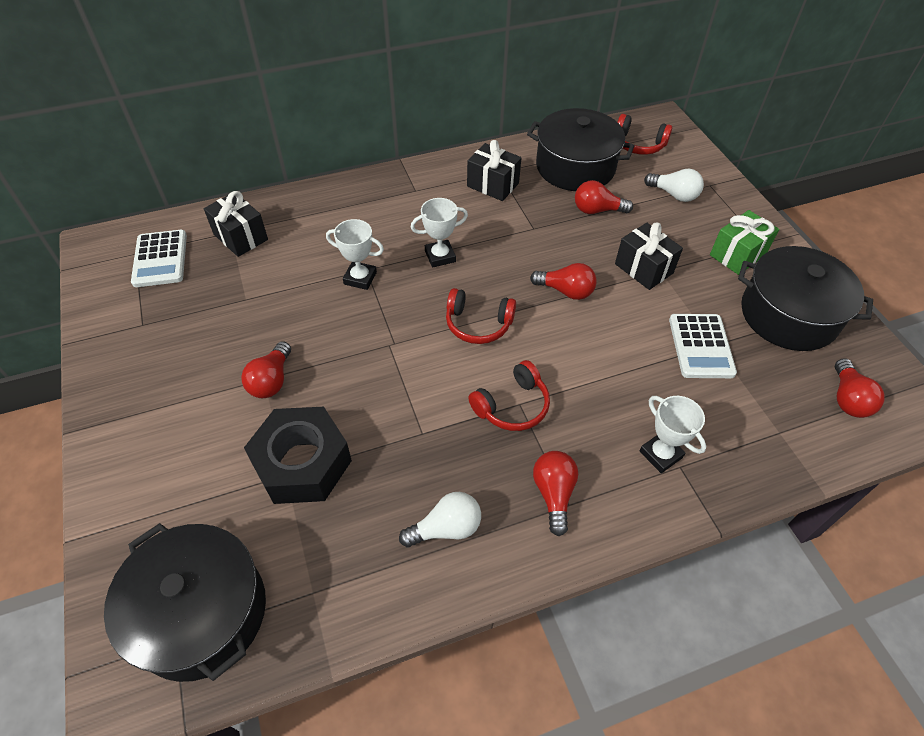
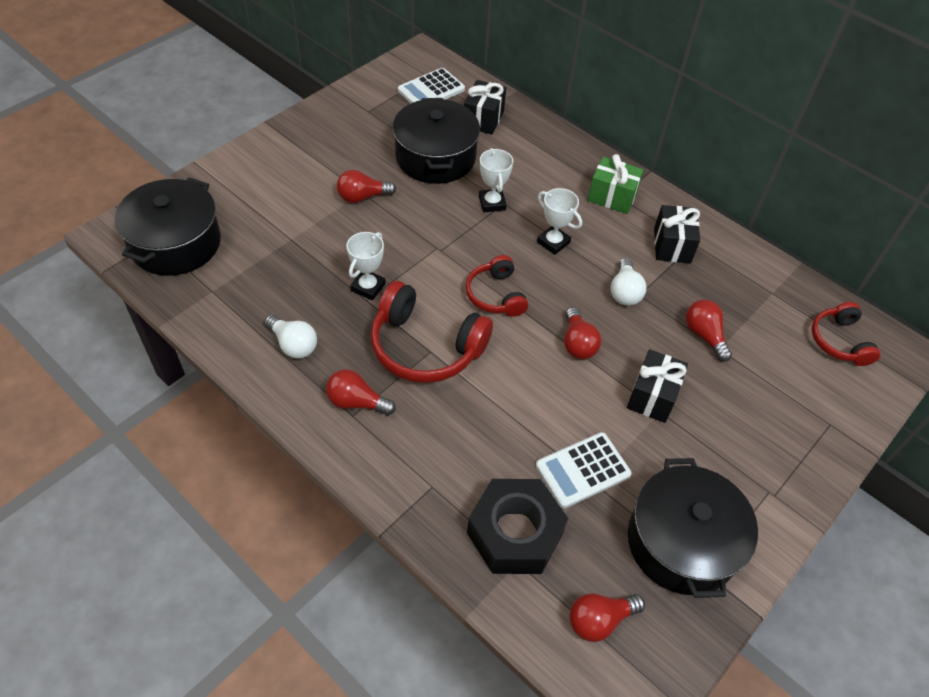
camera: 60 degrees right, 0 degrees up
black nut [244,407,352,504] -> black nut moved to [467,479,568,574]
red headphones [468,360,550,431] -> red headphones [370,281,493,383], size x1.67
black pot [527,108,634,191] -> black pot moved to [393,98,480,184]
red light bulb [533,451,578,536] -> red light bulb turned 135 degrees counterclockwise [326,369,396,415]
white trophy [640,396,706,473] -> white trophy moved to [346,232,386,300]
white light bulb [644,169,704,202] -> white light bulb moved to [611,258,647,306]
green gift [710,210,779,275] -> green gift moved to [588,154,644,214]

